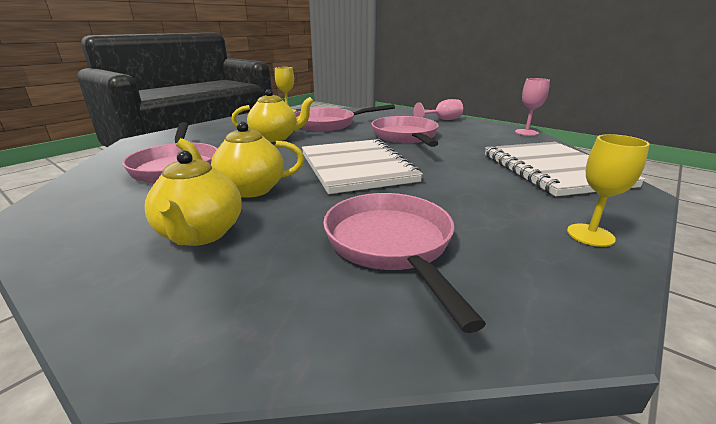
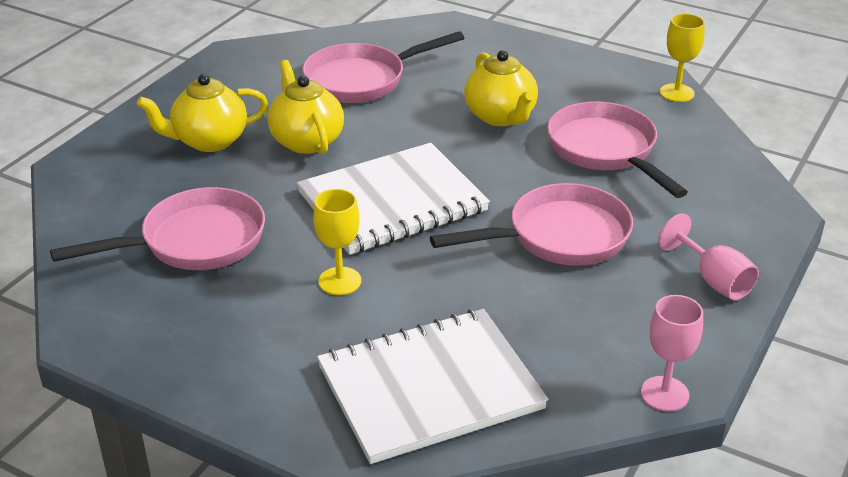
camera: 80 degrees right, 10 degrees up
yellow goblet [567,134,650,247] -> yellow goblet moved to [313,189,361,295]

